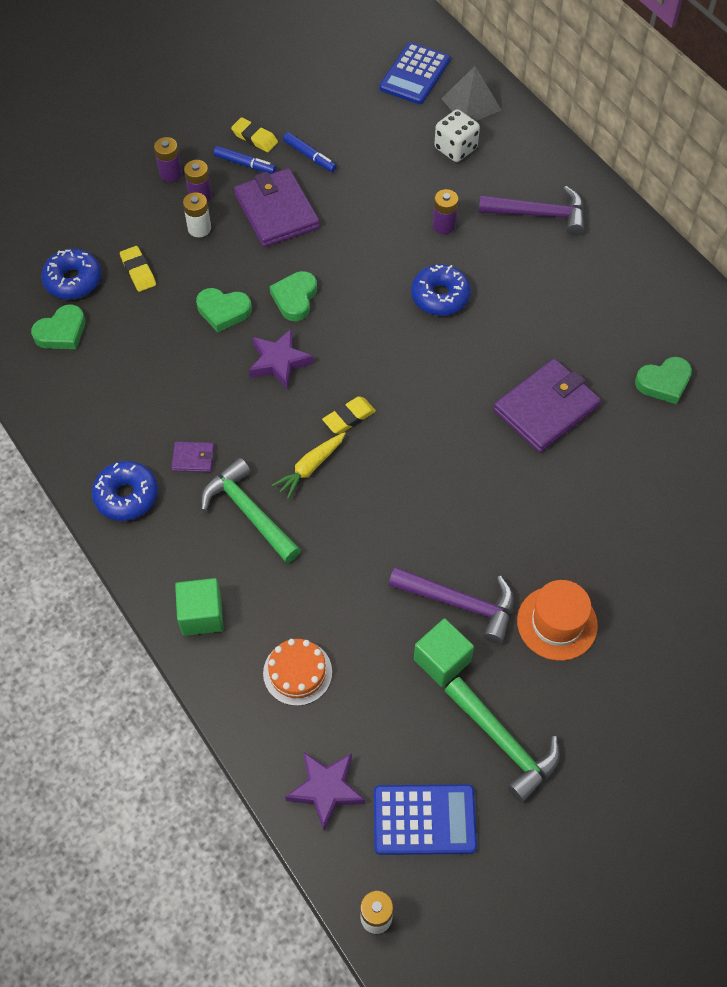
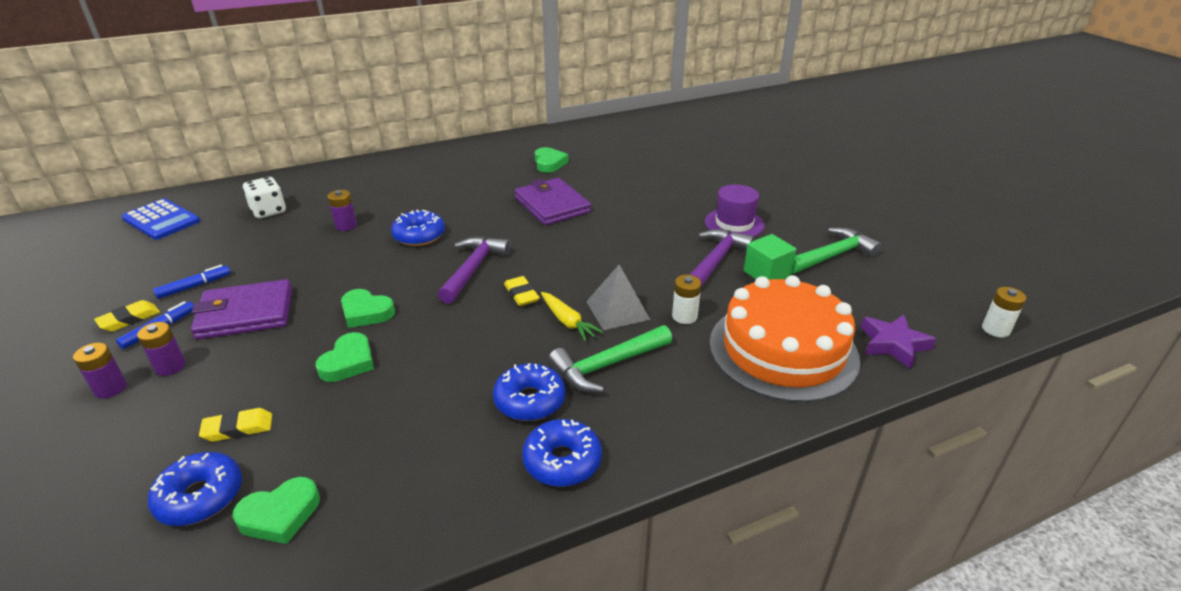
camera: 80 degrees left, 25 degrees down
green heart [31,304,85,349] -> green heart turned 90 degrees clockwise [232,477,320,544]
purple wallet [171,442,214,472] -> blue donut [493,363,566,421]
green cube [175,578,224,636] -> none
white battery [183,192,211,237] -> white battery moved to [672,275,701,324]
purple star [249,328,314,390] -> none
orange cake [263,639,332,706] -> orange cake [710,275,860,402], size x2.26
blue calculator [374,785,477,855] -> none
grey pyramid [441,66,501,121] -> grey pyramid moved to [586,265,650,330]
purple hammer [479,186,584,236] -> purple hammer moved to [438,237,511,304]
orange hat [517,580,598,661] -> purple hat [705,184,765,237]

